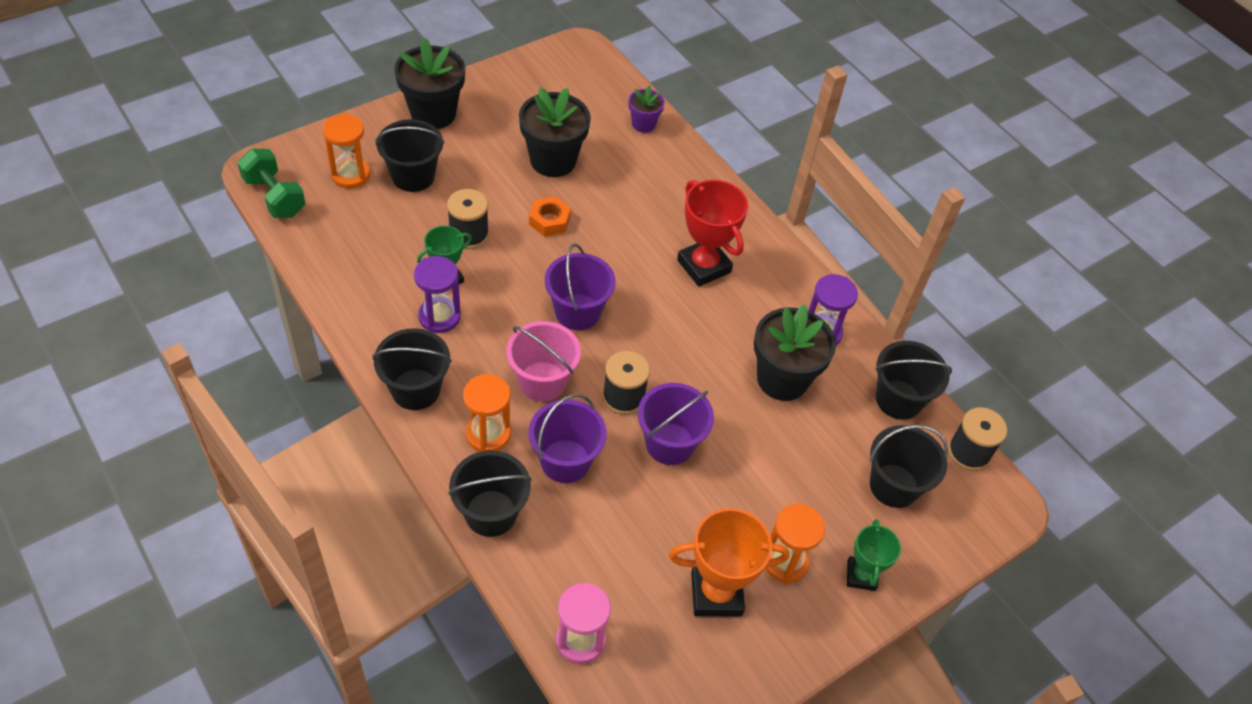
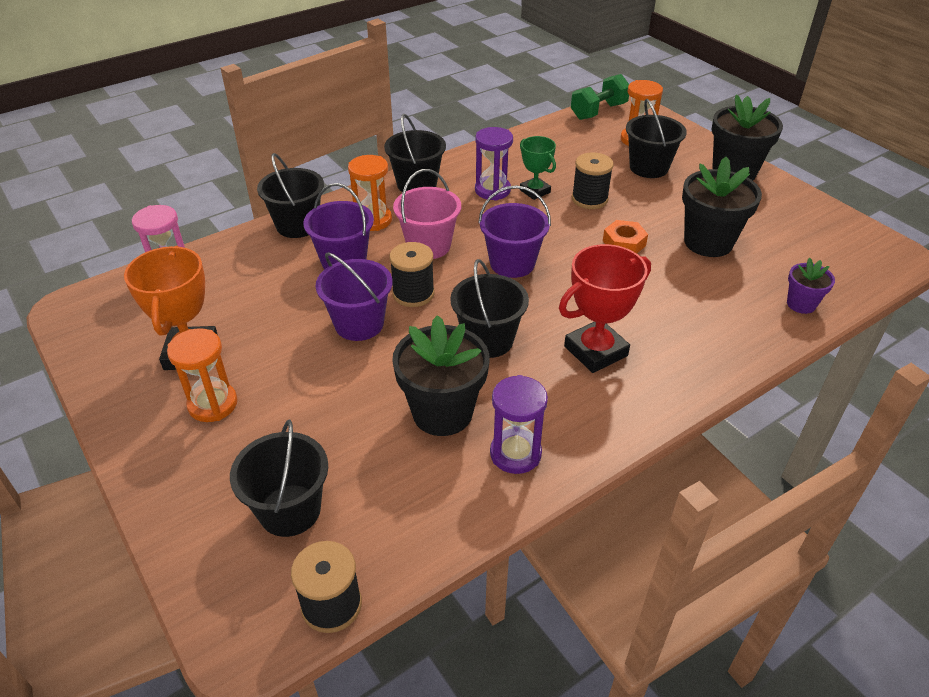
camera: 95 degrees right, 10 degrees down
green trophy [847,519,901,591] -> none
black bucket [875,341,952,420] -> black bucket moved to [450,259,529,358]

